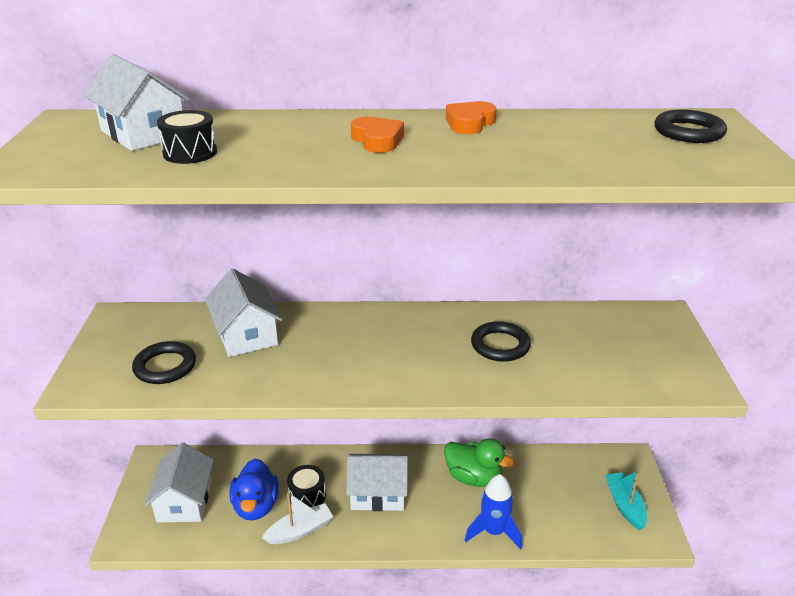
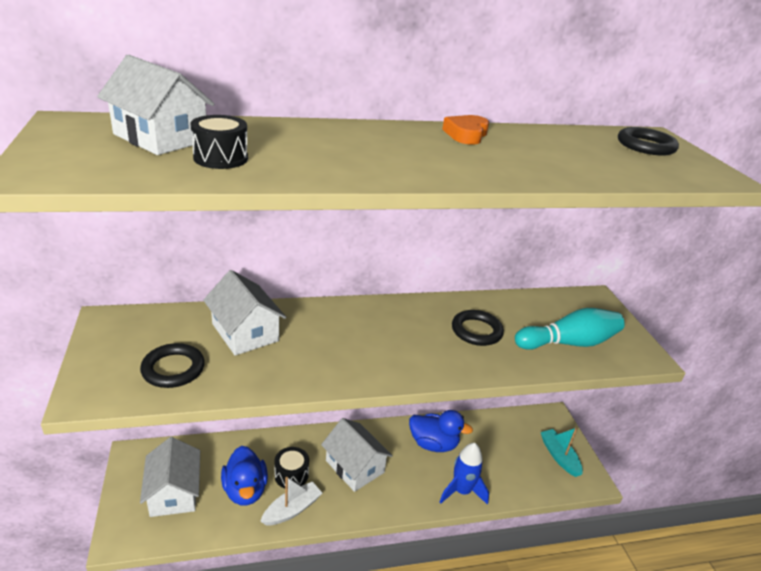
camera: 15 degrees left, 0 degrees up
white house [346,454,408,511] -> white house turned 60 degrees clockwise [321,418,393,492]
orange heart [351,117,404,153] -> none
green duck [444,438,514,487] -> blue duck [409,410,473,452]
none -> turquoise bowling pin [515,308,625,350]

